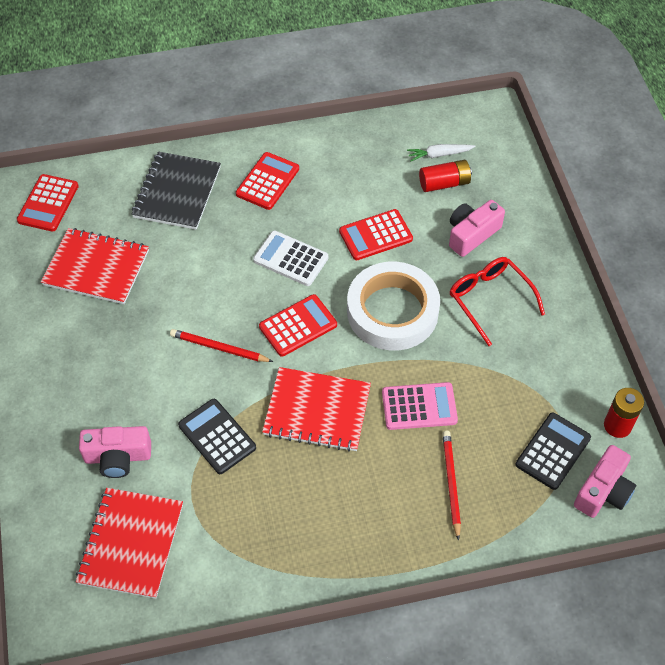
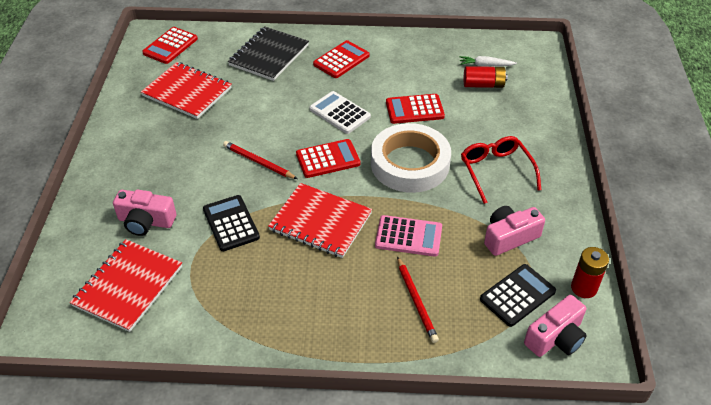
camera: 15 degrees right, 10 degrees down
red pencil [442,431,461,541] -> red pencil turned 150 degrees clockwise [397,256,439,343]
pink camera [449,200,505,257] -> pink camera moved to [484,206,545,256]

